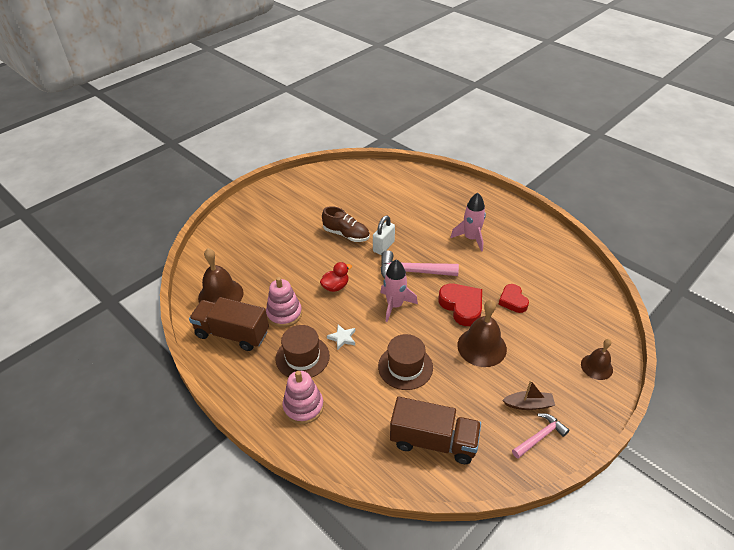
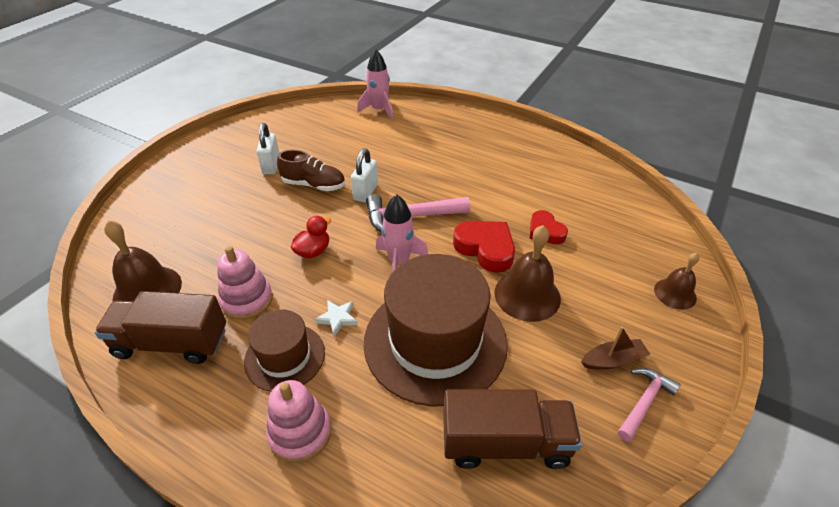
camera: 15 degrees left, 0 degrees up
brown hat [378,334,433,390] -> brown hat [364,254,508,407], size x1.84
pink rocket [450,193,486,252] -> pink rocket moved to [357,49,394,120]
none -> white padlock [257,123,279,174]

